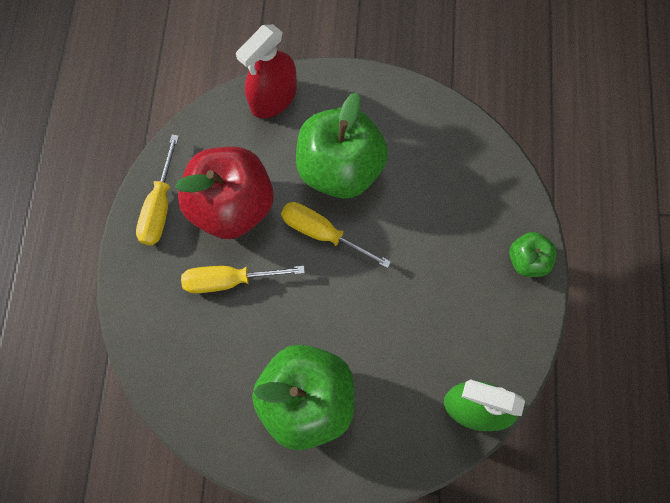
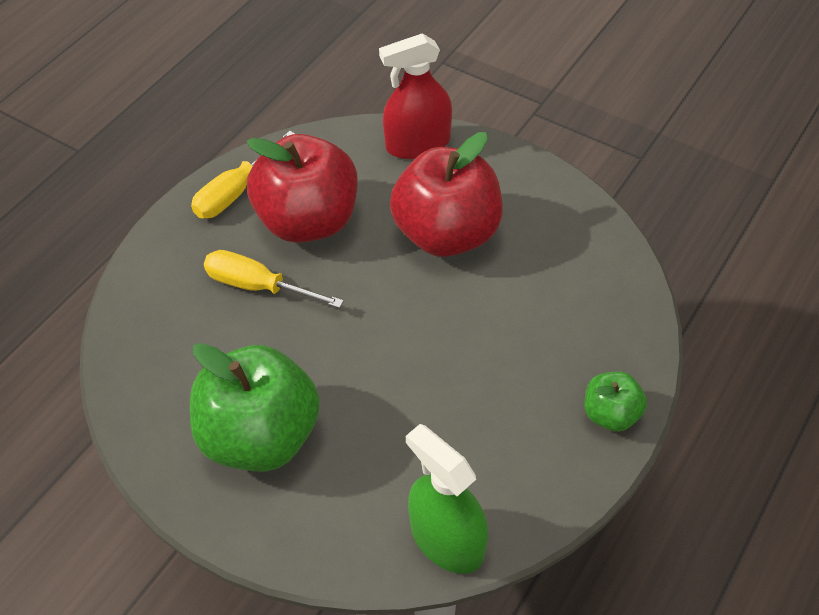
camera: 30 degrees right, 20 degrees down
yellow screwdriver [281,202,391,268] -> none
green apple [296,92,388,198] -> red apple [390,132,503,257]

